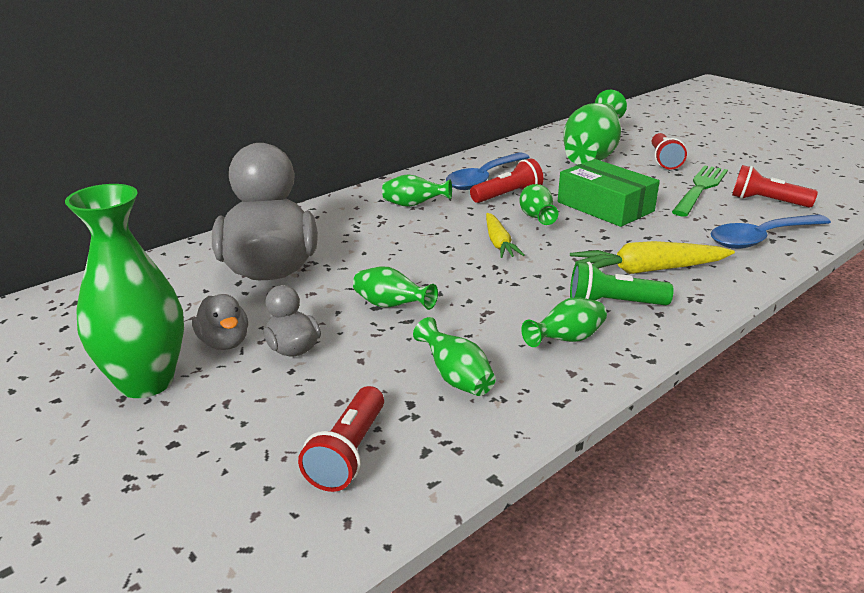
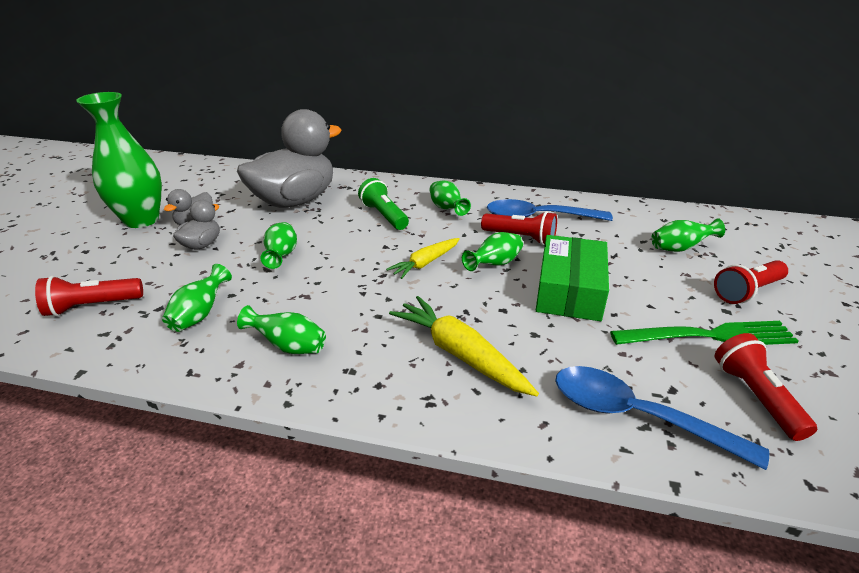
camera: 55 degrees right, 5 degrees up
green vase [563,90,627,164] -> green vase [652,218,725,252], size x0.50
green flashlight [570,262,674,305] -> green flashlight moved to [358,178,409,230]

